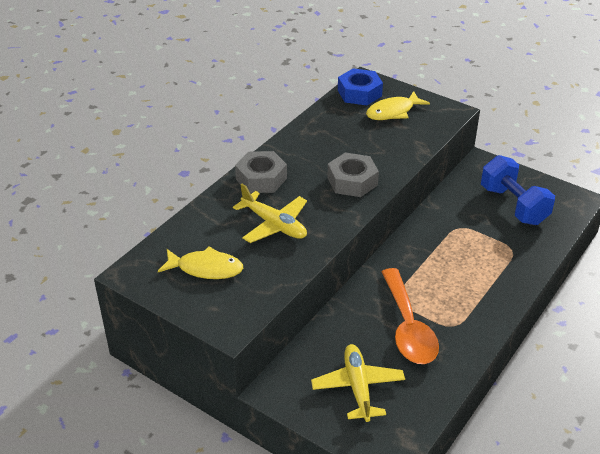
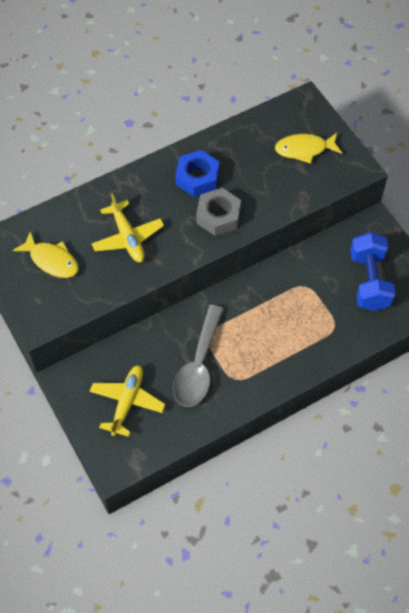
camera: 25 degrees right, 20 degrees up
grey nut [235,151,287,193] -> none
blue nut [338,68,383,105] -> blue nut moved to [175,150,219,197]
orange spoon [381,268,439,364] -> grey spoon [173,305,224,407]

